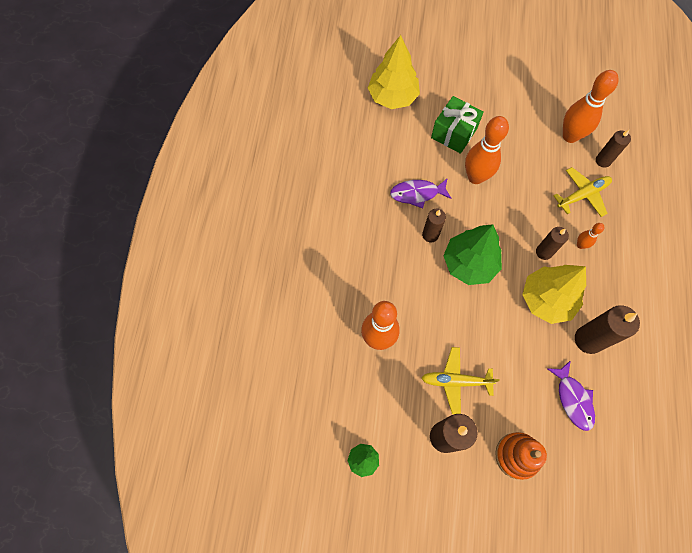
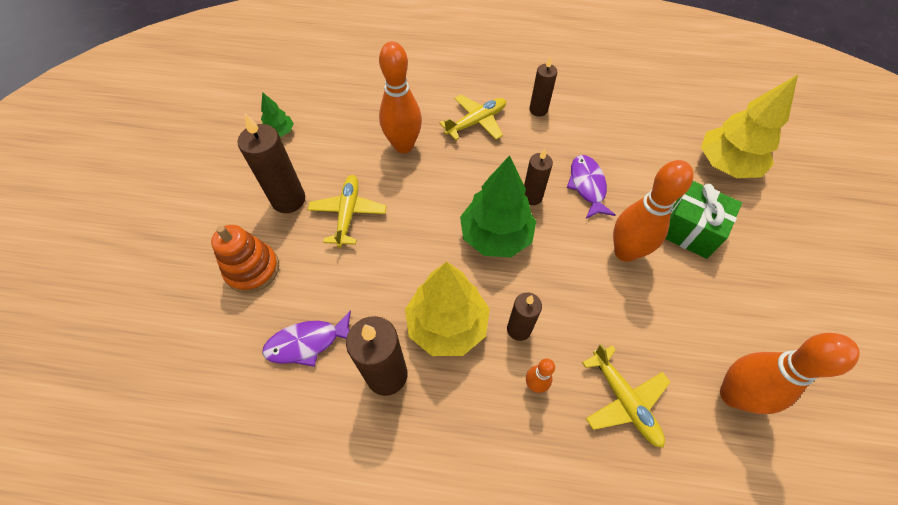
camera: 90 degrees right, 10 degrees down
brown candle [596,130,631,168] -> brown candle moved to [529,56,557,117]
none -> yellow plane [439,95,506,140]

